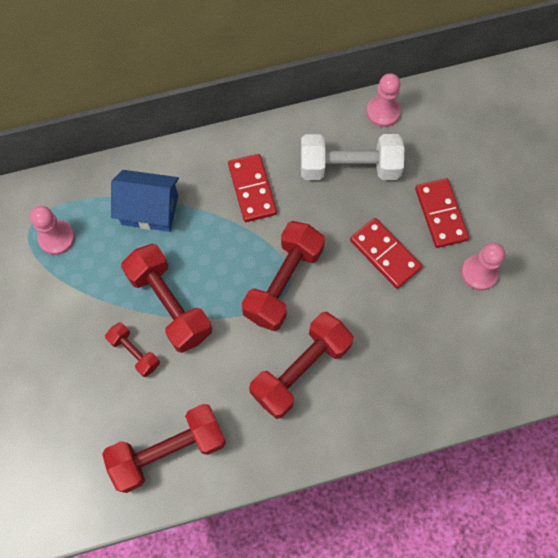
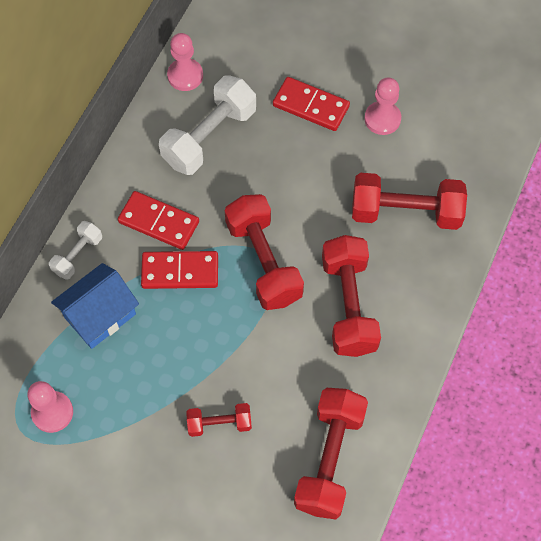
camera: 50 degrees left, 5 degrees down
red dumbbell [121,244,212,353] -> red dumbbell moved to [352,173,467,230]
red domino [350,218,422,289] -> red domino moved to [141,251,218,289]
none -> white dumbbell [49,221,102,280]

